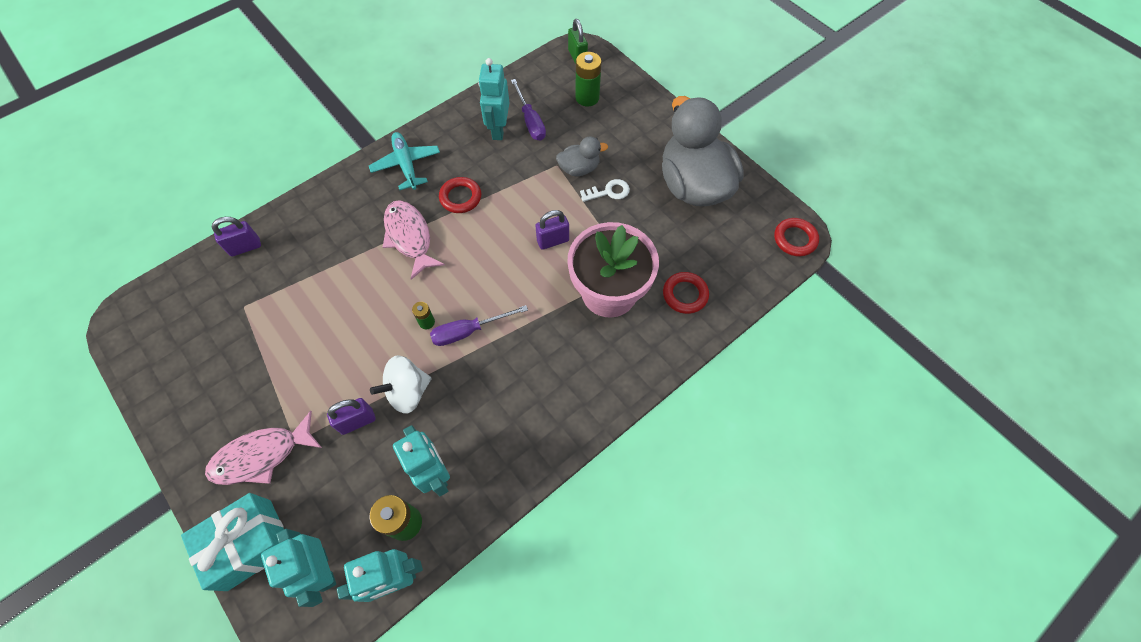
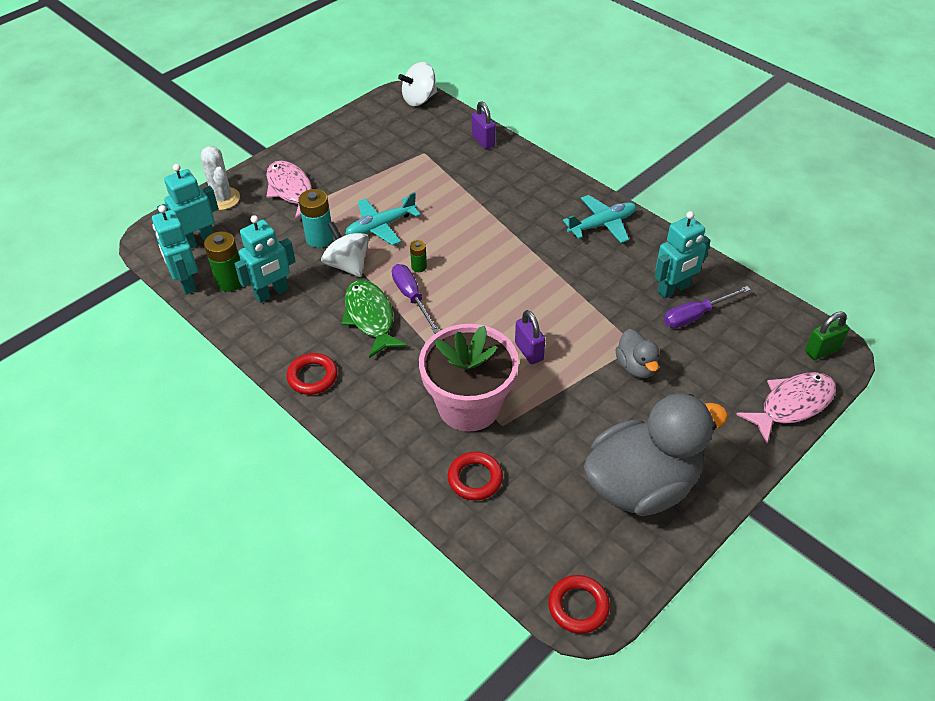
camera: 85 degrees right, 15 degrees down
turquoise gift [181,493,284,591] -> white cactus [201,146,240,210]
purple padlock [327,398,376,435] -> turquoise battery [299,189,334,248]
pink fish [383,200,445,280] -> pink fish moved to [736,372,836,443]
red ring [439,177,481,213] -> red ring moved to [287,353,338,395]
turquoise robot [478,58,510,140] -> turquoise robot turned 150 degrees clockwise [655,211,711,299]
green battery [575,52,601,106] -> none
white key [580,179,630,202] -> none
none -> green fish [341,280,407,358]
none -> turquoise plane [345,192,421,245]
none -> white spinning top [398,62,437,106]

